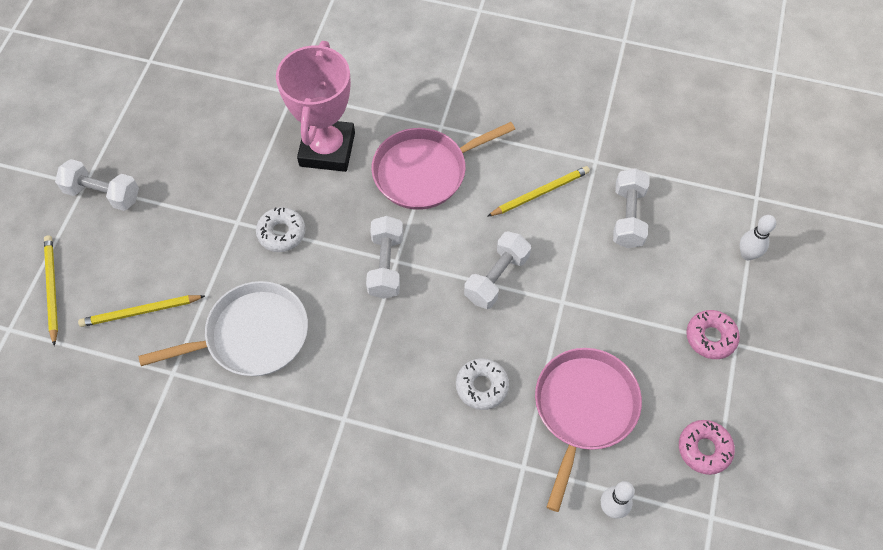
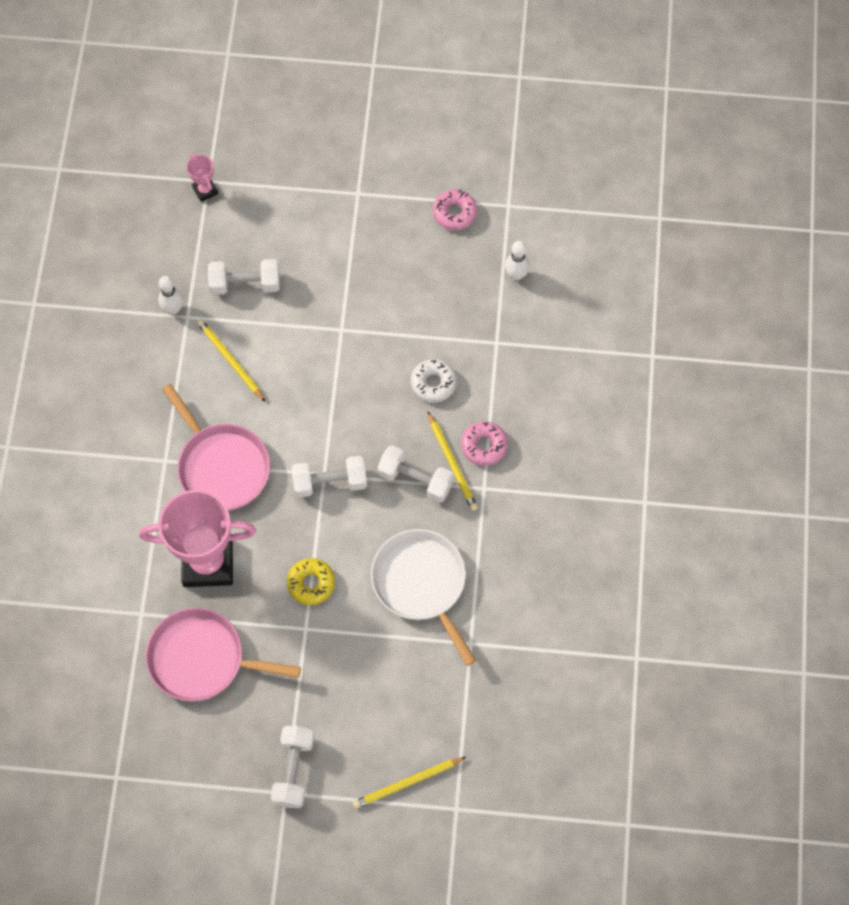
camera: 100 degrees left, 5 degrees up
yellow pencil [78,295,205,327] -> yellow pencil moved to [428,412,478,511]
white donut [256,207,306,252] -> yellow donut [287,558,335,605]
white dumbbell [464,231,531,309] -> white dumbbell moved to [378,445,454,503]
pink pan [535,348,642,512] -> pink pan moved to [146,608,301,701]
pink donut [686,310,740,359] -> pink donut moved to [461,421,508,466]
white bowling pin [740,215,776,261] -> white bowling pin moved to [158,276,183,315]
none -> pink trophy [186,153,218,202]

